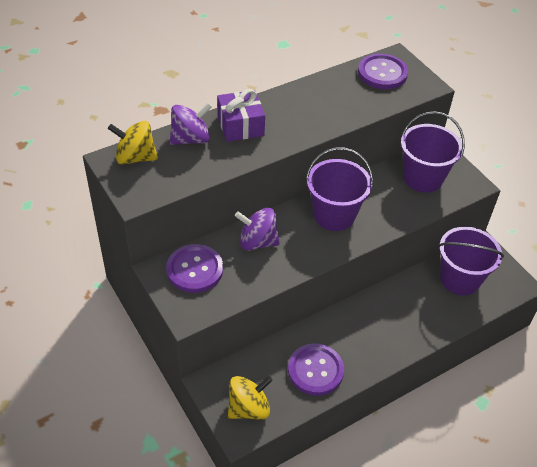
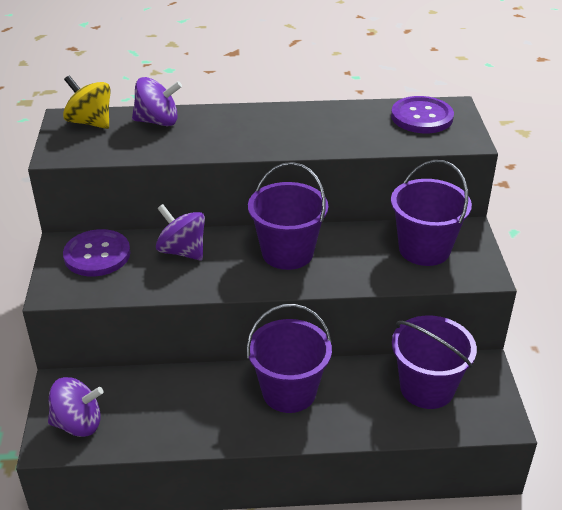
camera: 30 degrees right, 10 degrees down
purple gift [217,89,265,142] -> none
yellow spinning top [228,376,273,420] -> purple spinning top [48,377,104,437]
purple button [288,343,344,396] -> none
none -> purple bucket [247,304,332,413]

